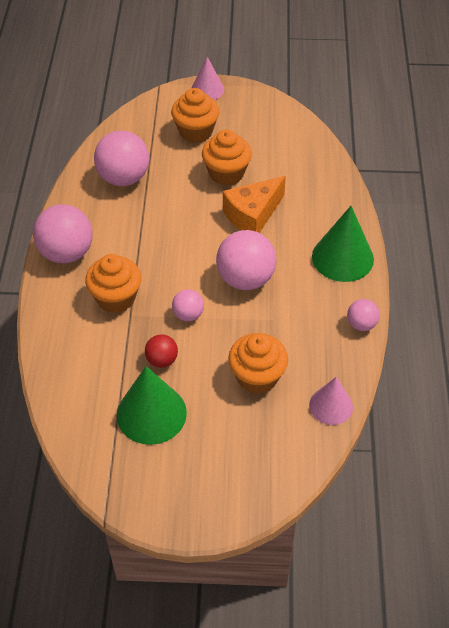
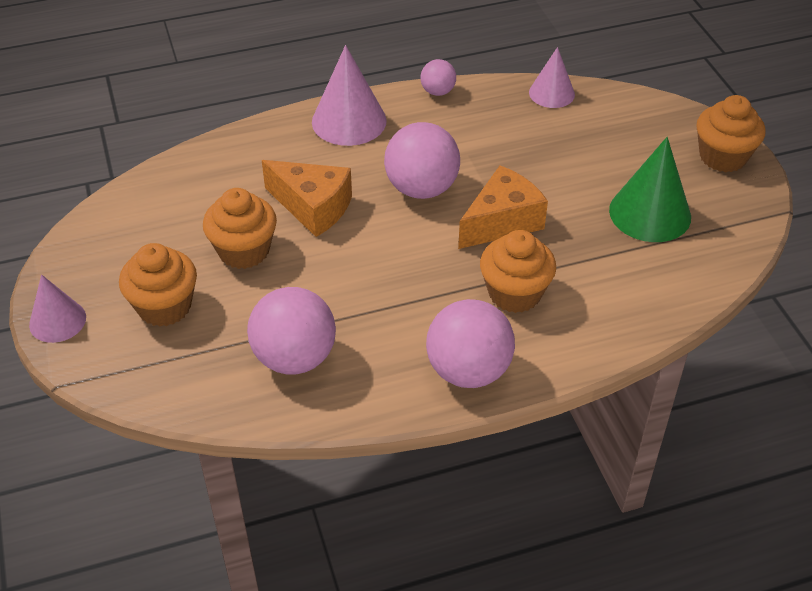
camera: 110 degrees left, 5 degrees down
red ball [145,334,178,368] -> none
pink ball [172,289,204,321] -> orange cheese [458,165,548,249]
orange cupcake [228,333,288,394] -> orange cupcake moved to [696,95,766,172]
green cone [312,206,374,282] -> pink cone [312,45,387,146]

